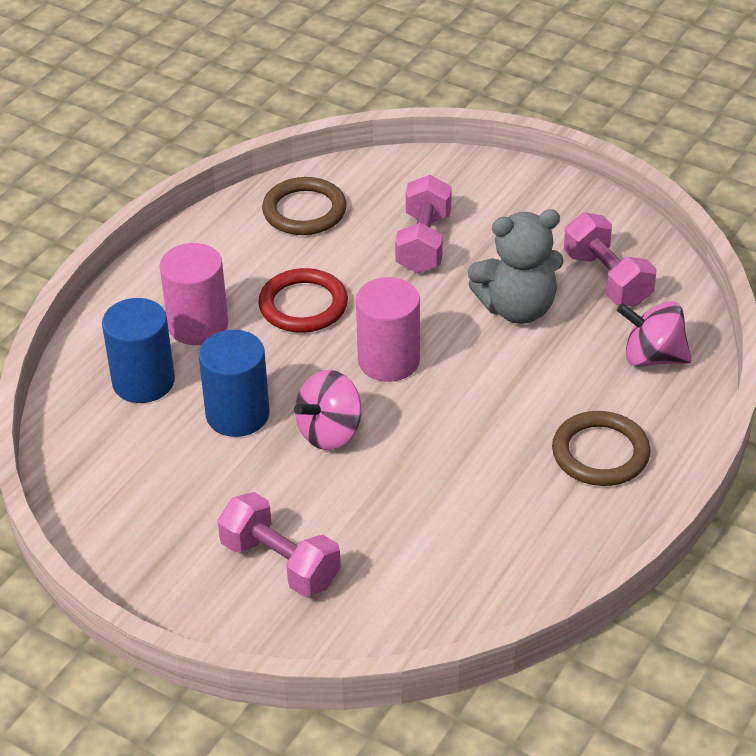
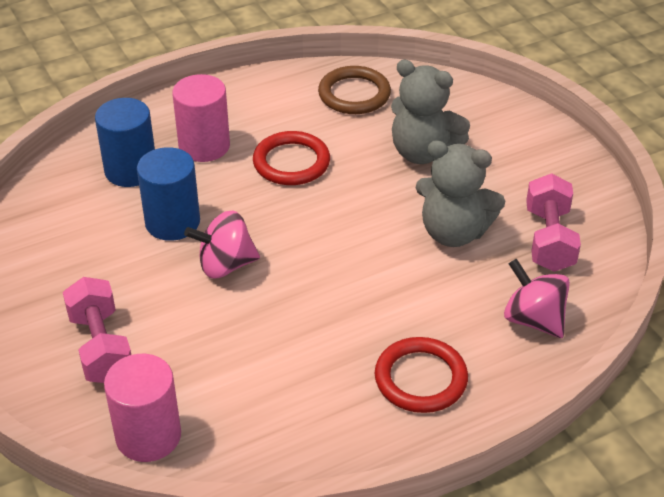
camera: 30 degrees right, 0 degrees up
pink cylinder [356,277,420,382] -> pink cylinder moved to [104,354,181,462]
pink dumbbell [395,175,452,273] -> grey teddy bear [391,59,470,164]
brown ring [552,411,650,486] -> red ring [375,337,468,413]

